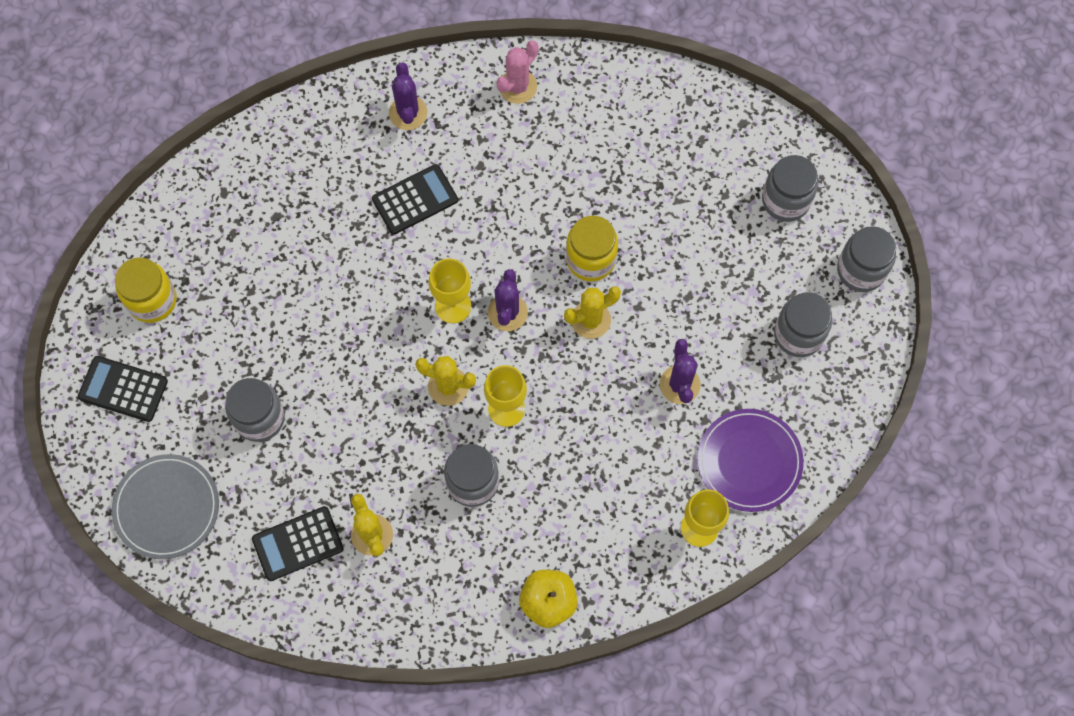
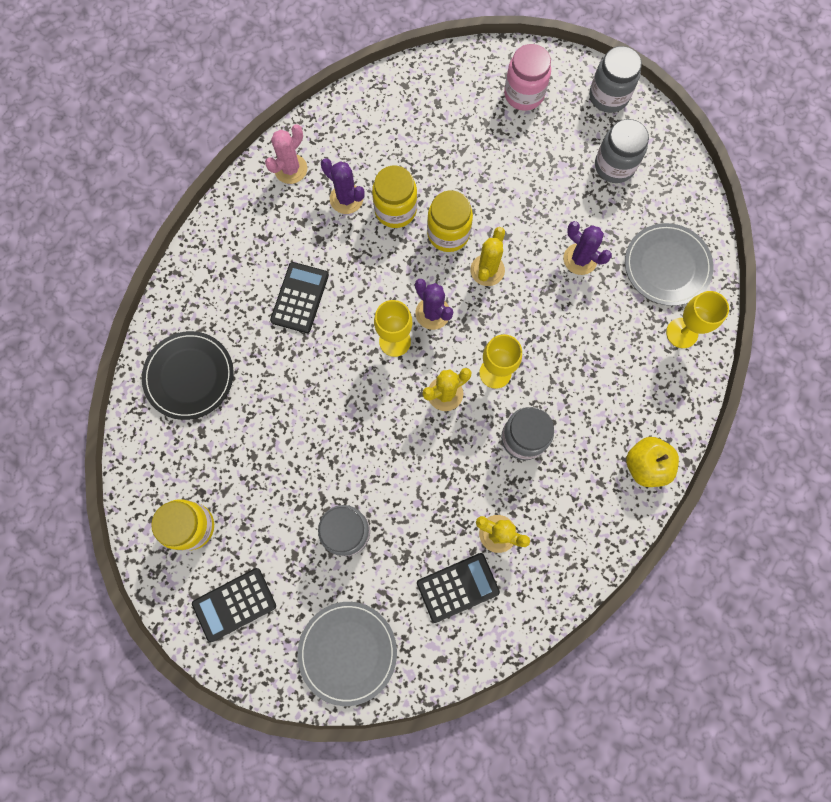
camera: 45 degrees left, 5 degrees up
black calculator [252,506,344,581] -> black calculator turned 135 degrees counterclockwise [417,553,500,623]
purple cactus [389,62,427,130] -> purple cactus moved to [321,158,365,214]
pink cactus [496,41,538,104] -> pink cactus turned 45 degrees clockwise [265,124,307,184]
purple plate [697,409,804,512] -> grey plate [625,223,713,306]
grey jar [762,155,818,222] -> pink jar [504,44,551,111]
none -> black plate [142,331,234,420]
none -> yellow jar [372,166,417,228]

